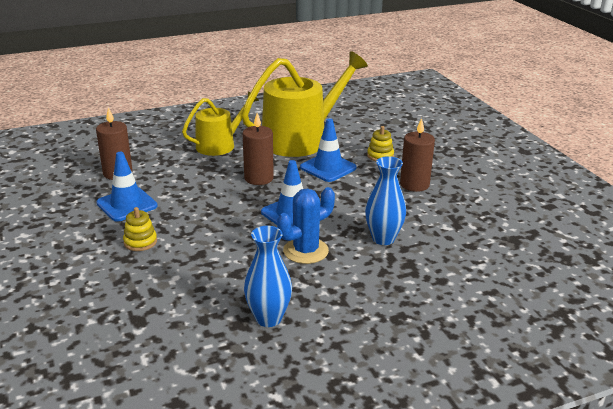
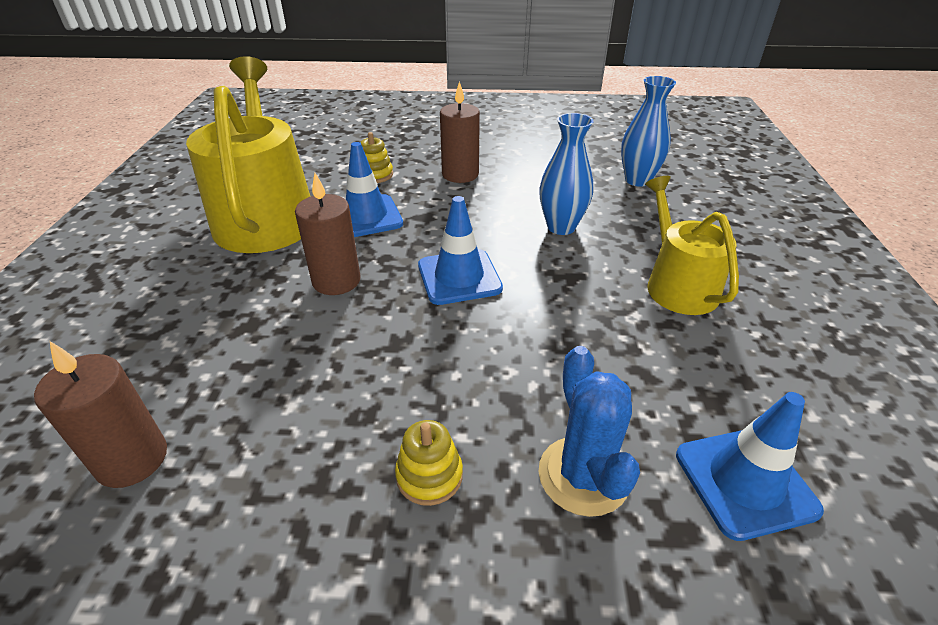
camera: 65 degrees left, 10 degrees up
blue traffic cone [96,152,158,222] -> blue traffic cone moved to [676,392,824,541]
yellow watering can [182,92,259,156] -> yellow watering can moved to [645,176,739,315]
blue vase [244,226,292,327] -> blue vase moved to [621,76,676,187]
blue cactus [277,187,335,264] -> blue cactus moved to [539,346,640,517]

